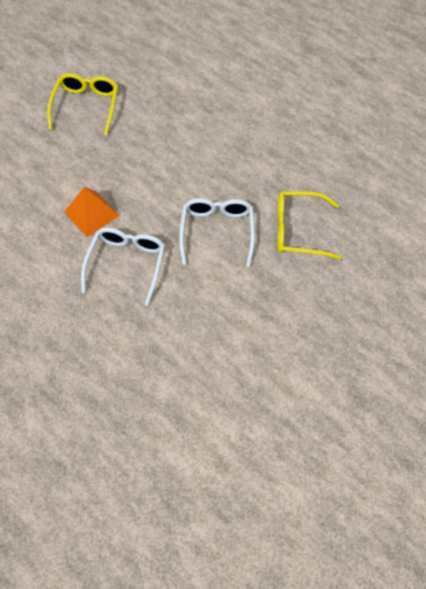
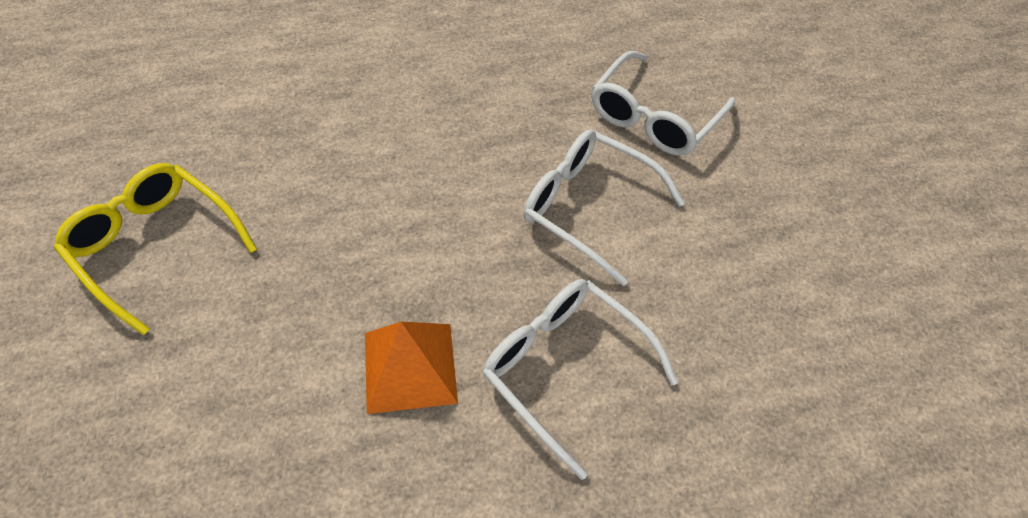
camera: 60 degrees left, 5 degrees down
yellow glasses [277,191,342,260] -> white glasses [592,51,735,156]

